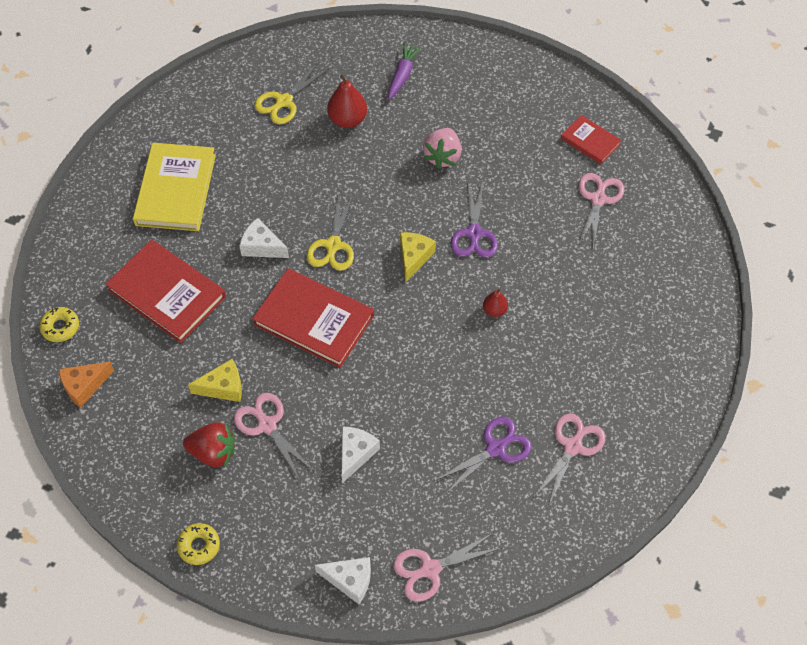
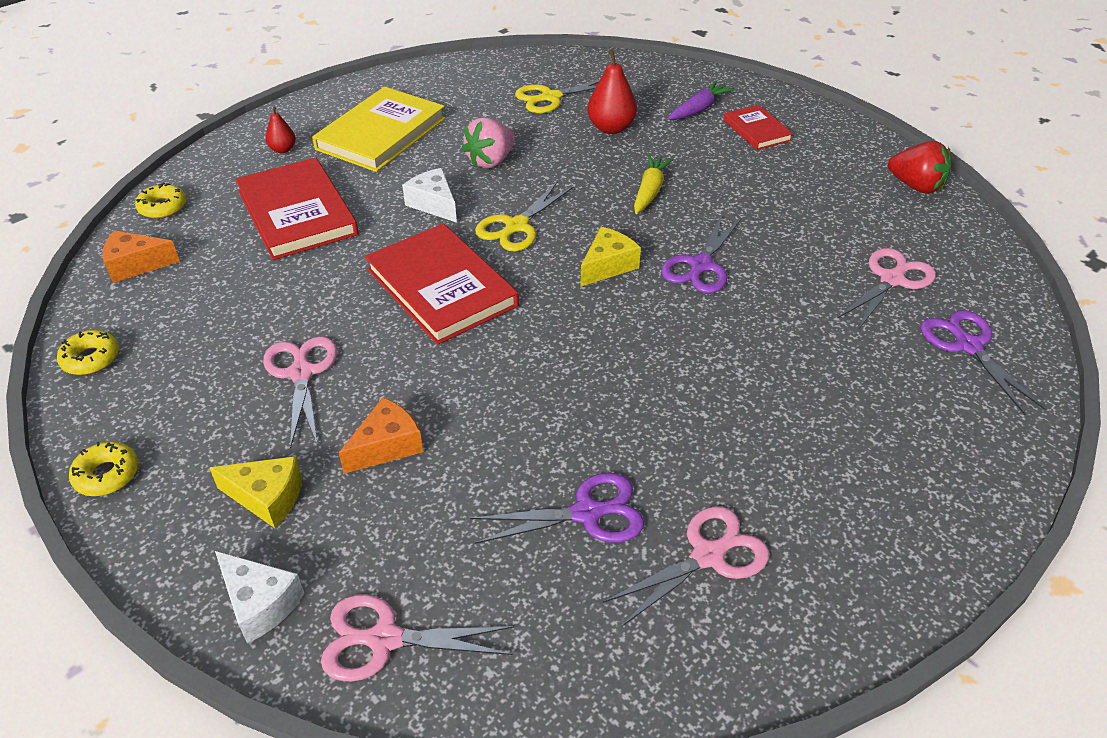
camera: 25 degrees right, 15 degrees down
red strawberry [183,422,235,467] -> red strawberry moved to [888,141,951,194]
yellow cheese [188,359,242,402] -> yellow cheese moved to [209,456,302,528]
white cheese [341,426,380,483] -> orange cheese [339,397,423,474]
pink strawberry [423,128,461,169] -> pink strawberry moved to [462,117,515,168]
red pear [483,288,508,317] -> red pear moved to [265,106,296,153]
red book [561,115,622,164] -> red book moved to [723,105,793,150]
none -> yellow donut [57,330,119,375]
none -> yellow carrot [634,154,674,214]
none -> purple scissors [920,310,1046,415]

